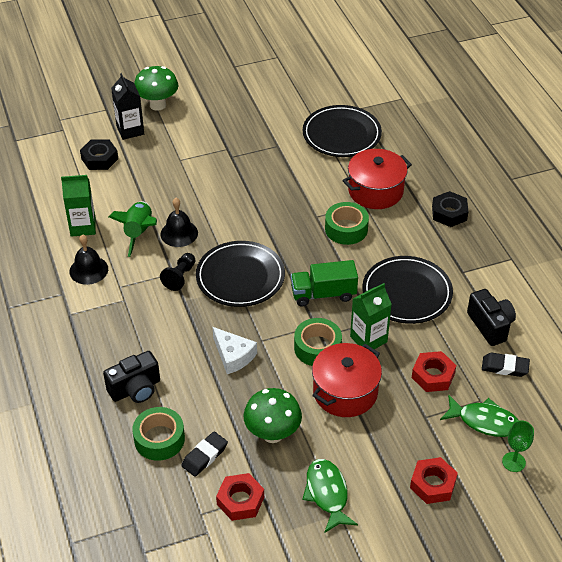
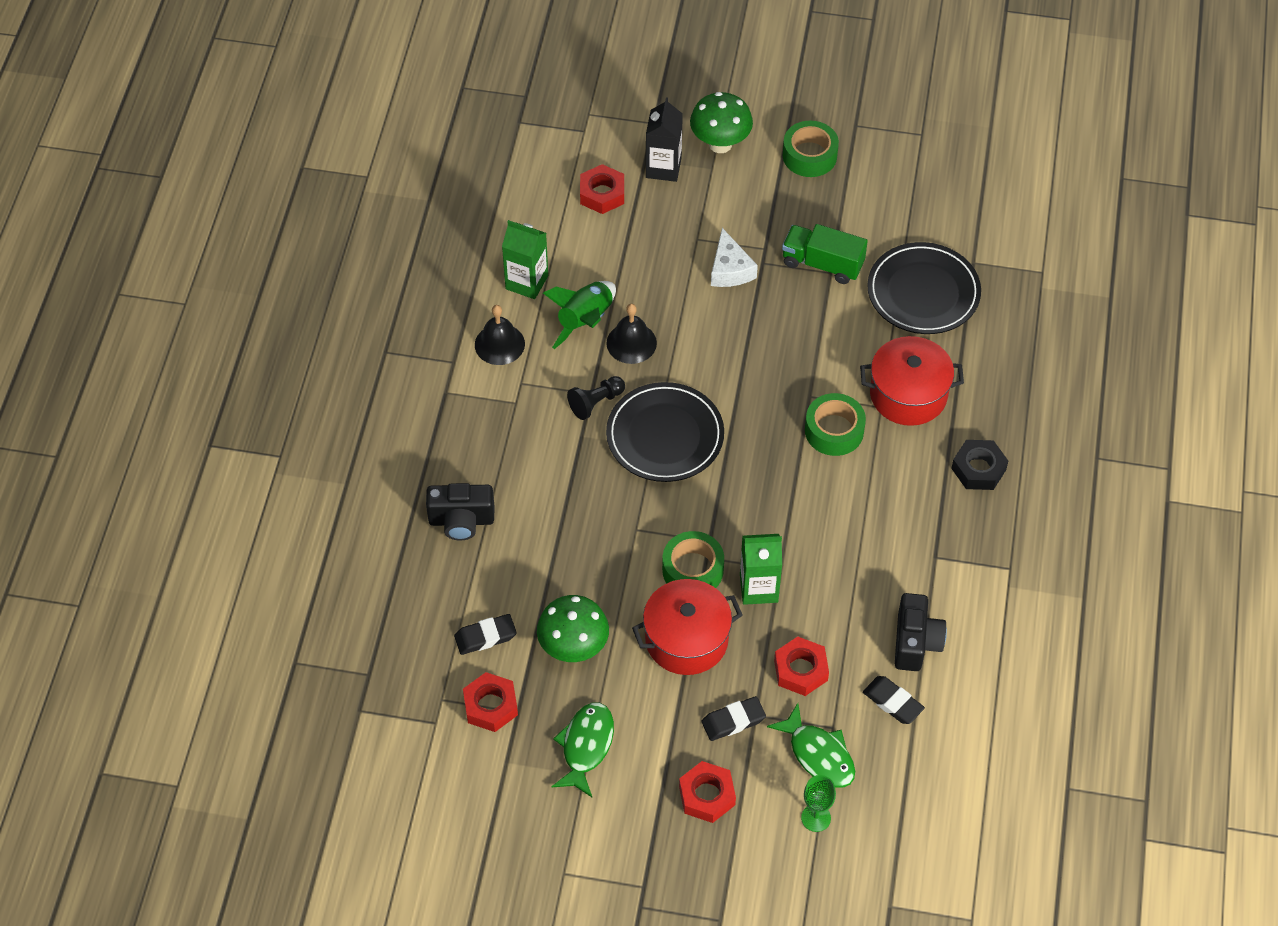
camera: 30 degrees right, 10 degrees up
black nut [80,139,118,170] -> red nut [580,164,624,214]
green tape [132,407,185,461] -> green tape moved to [783,121,839,177]
white cheese [213,327,257,374] -> white cheese moved to [711,228,758,287]
green truck [291,260,358,306] -> green truck moved to [782,224,868,284]
black plate [362,256,453,324] -> none
none -> black eraser [701,696,766,741]

